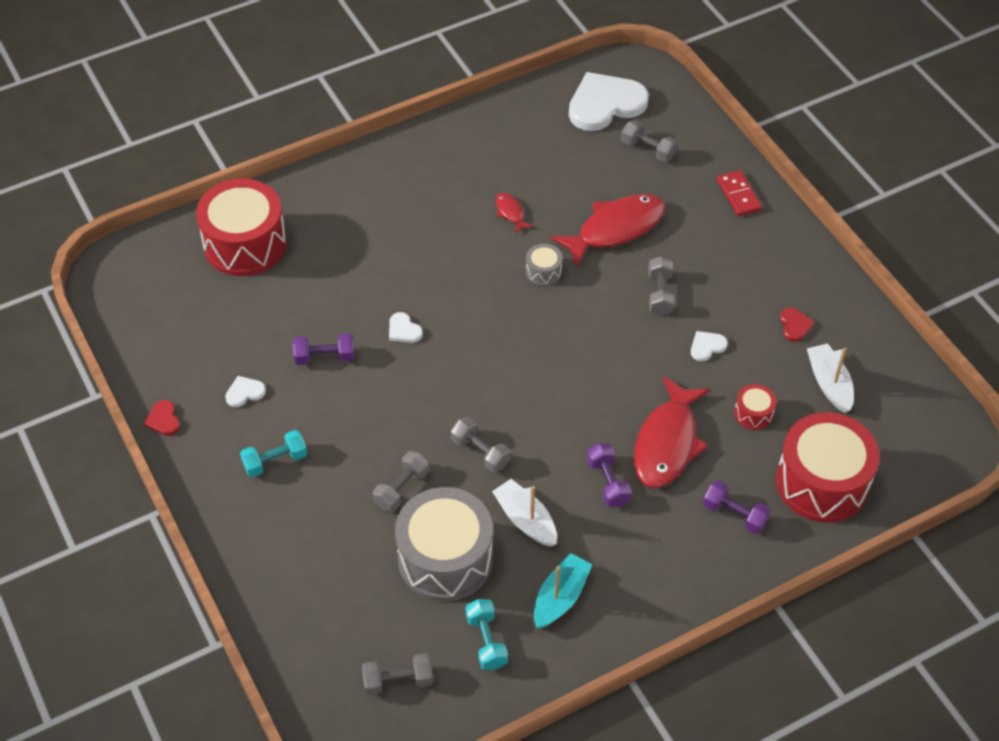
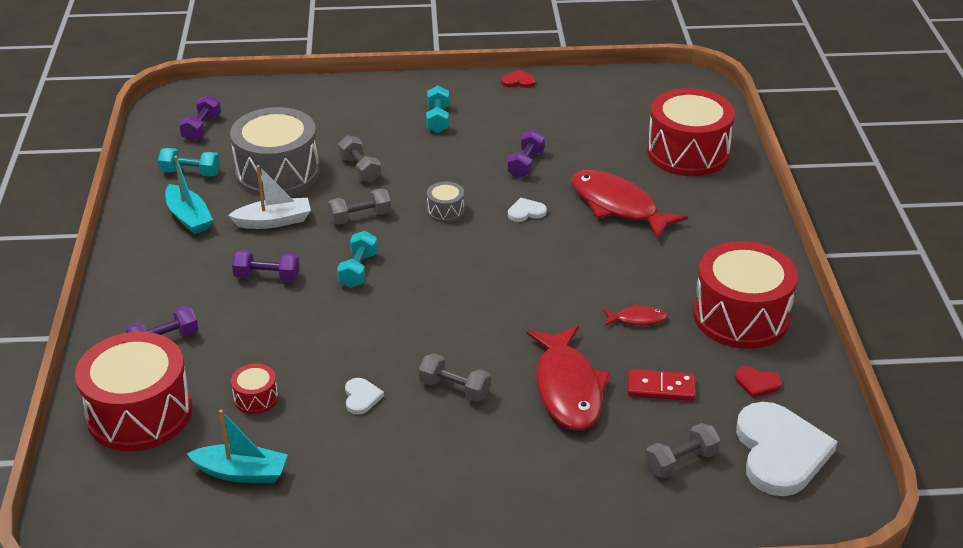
camera: 115 degrees right, 15 degrees down
white heart [225,376,266,407] -> none
grey dumbbell [362,653,433,695] -> purple dumbbell [179,94,221,142]
grey drum [526,244,563,286] -> grey drum moved to [427,182,464,222]
red fish [634,376,710,488] -> red fish moved to [571,170,688,240]
red domino [717,170,762,216] -> red domino moved to [628,369,695,401]
red heart [780,308,814,342] -> red heart moved to [735,366,782,398]
white boat [807,343,854,413] -> turquoise boat [187,410,288,483]
none -> turquoise dumbbell [337,231,378,288]
none -> red drum [693,241,798,349]

